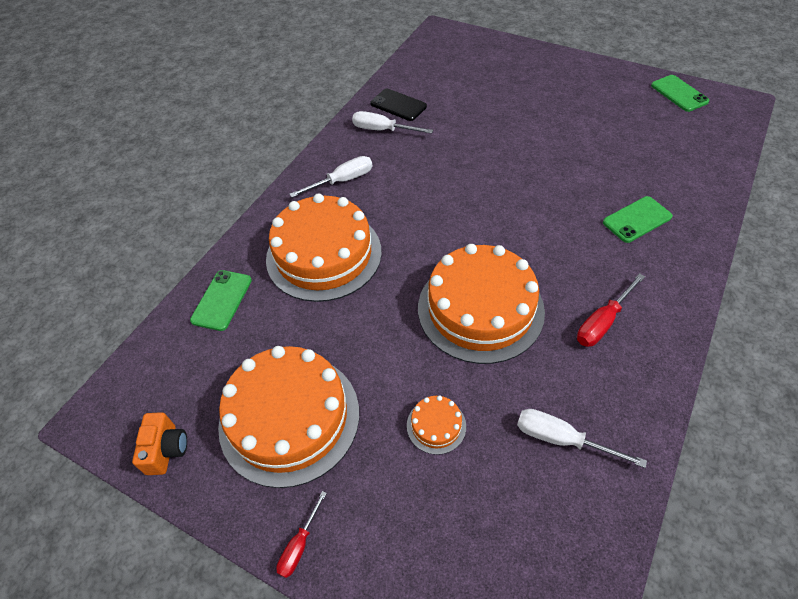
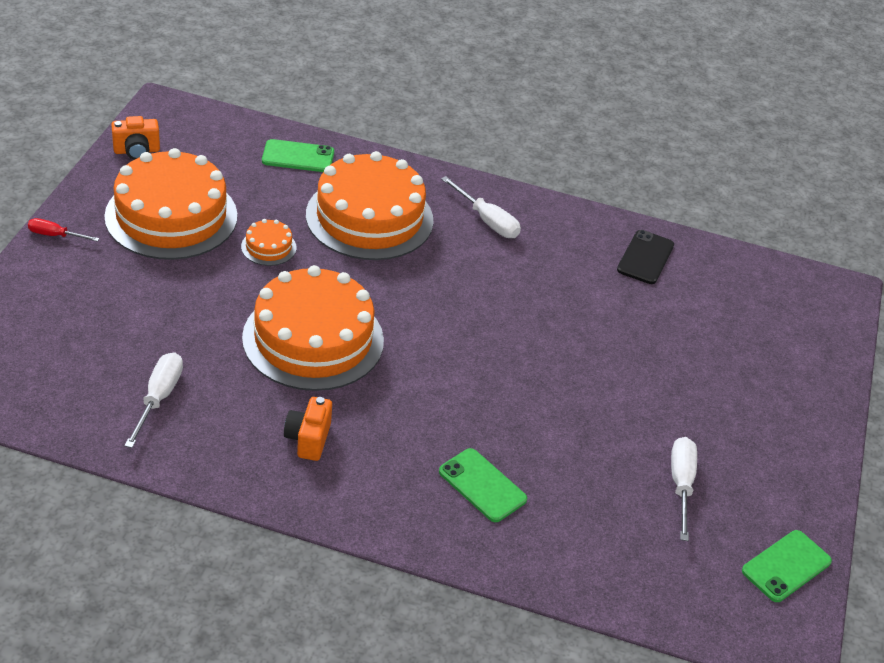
camera: 70 degrees right, 10 degrees down
white screwdriver [352,111,433,134] -> white screwdriver moved to [671,437,697,541]
orange cake [407,395,466,455] -> orange cake moved to [241,219,296,266]
red screwdriver [577,273,645,347] -> orange camera [284,397,332,461]

